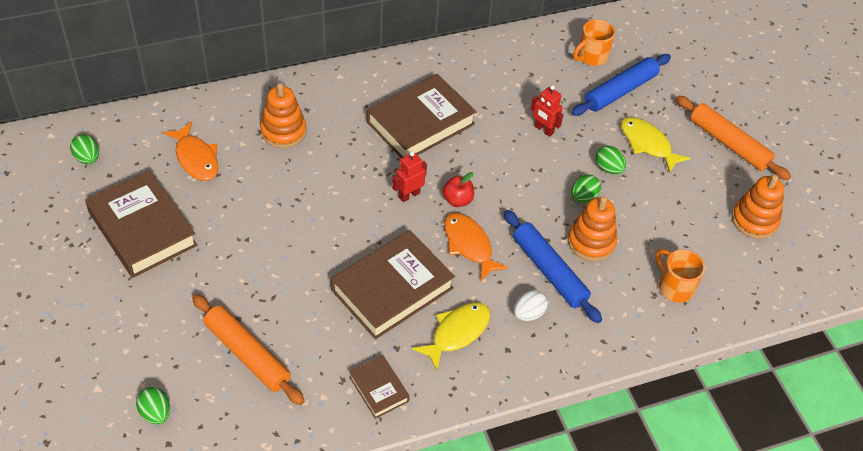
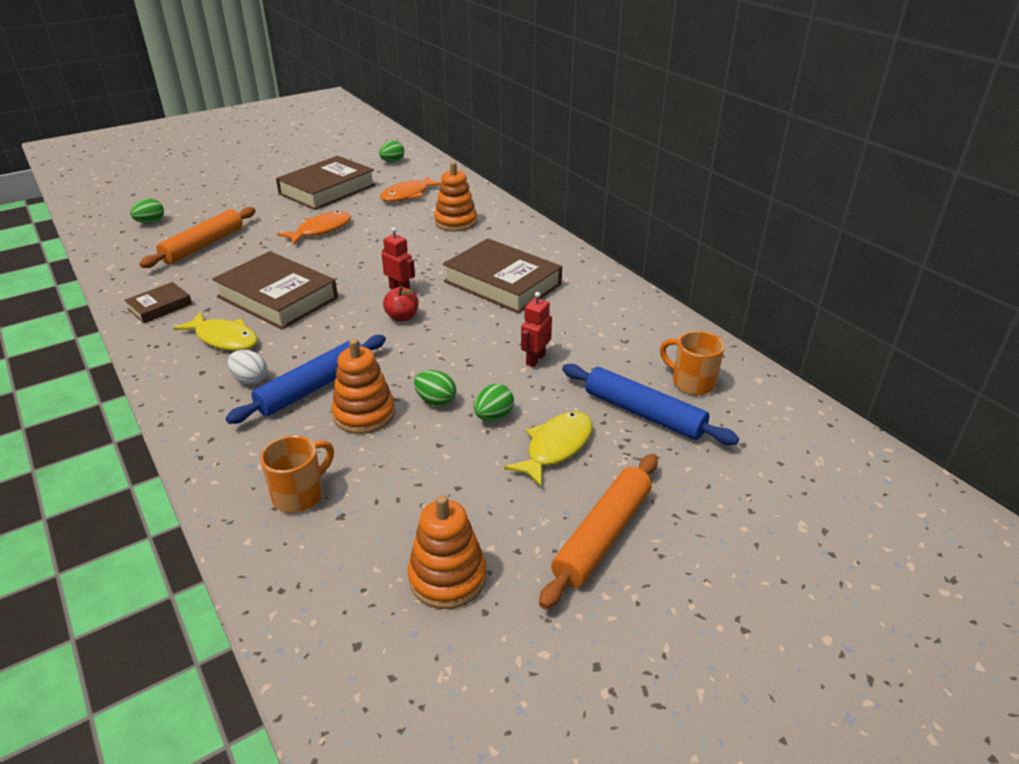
camera: 80 degrees right, 15 degrees down
orange fish [444,213,509,281] -> orange fish moved to [278,211,351,245]

